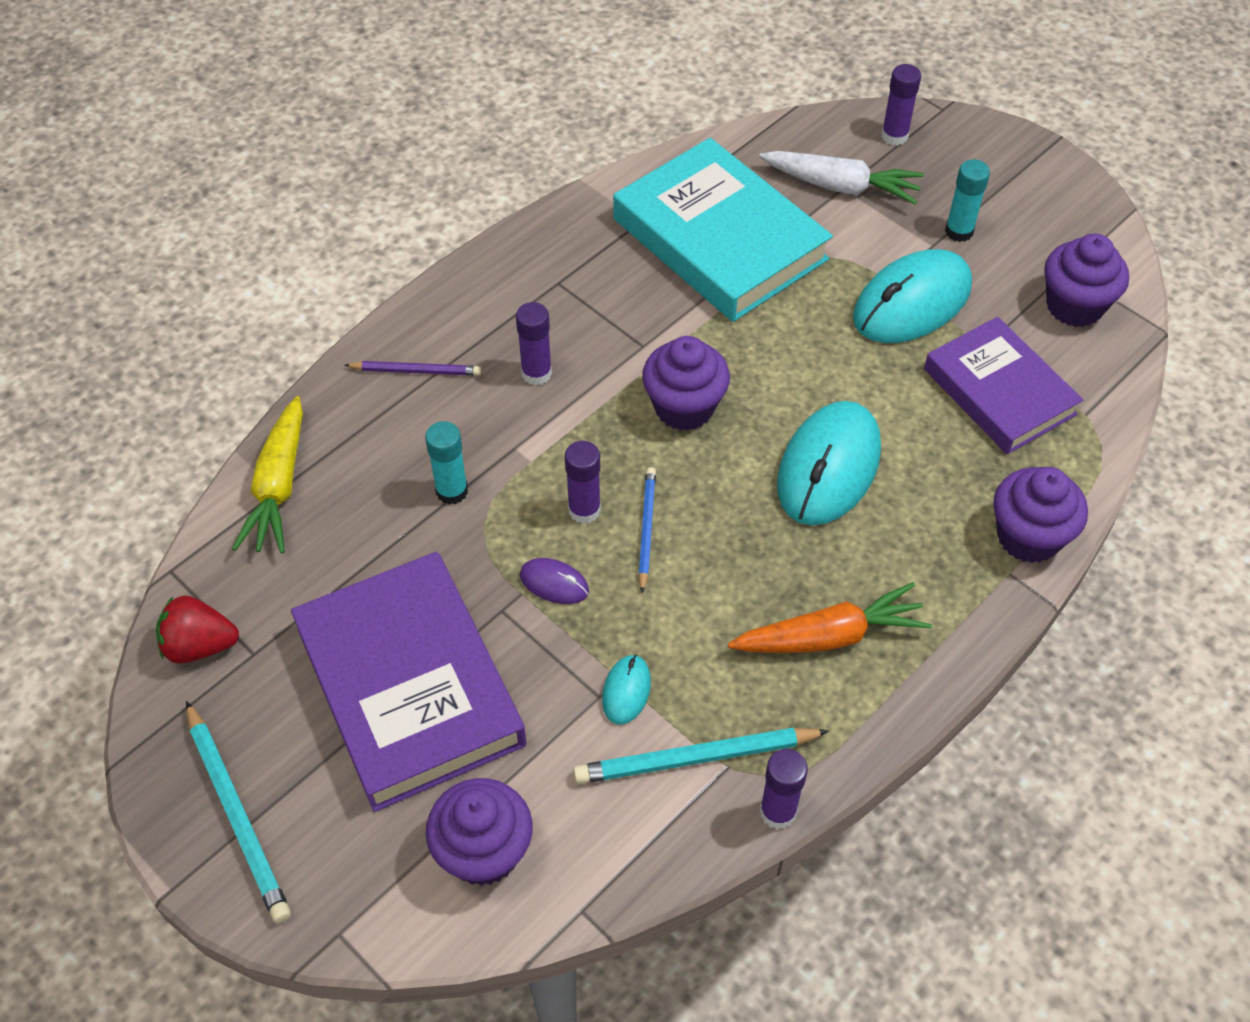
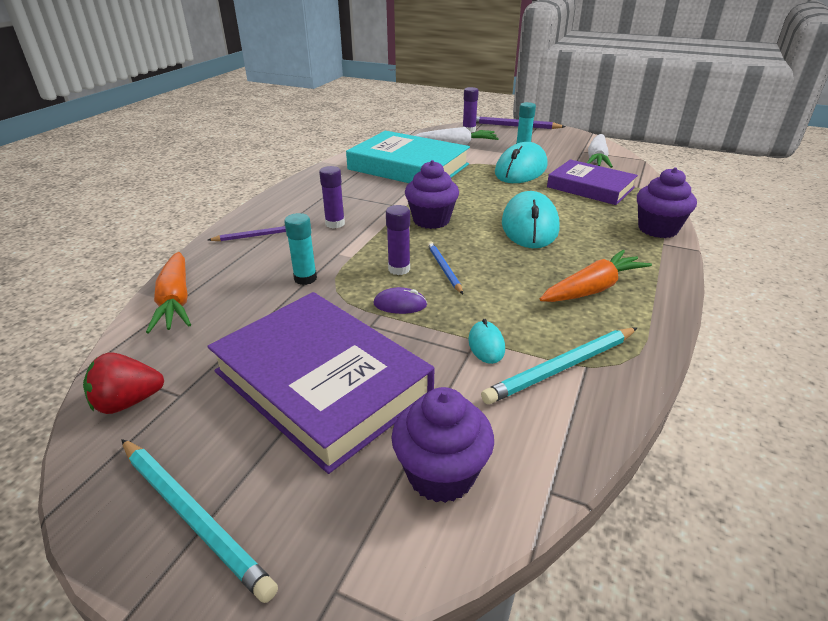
camera: 20 degrees left, 20 degrees down
yellow carrot [232,396,303,553] -> orange carrot [146,252,191,333]
purple glue stick [760,749,808,829] -> none
purple cupcake [1044,234,1129,327] -> white carrot [587,134,613,168]
none -> purple pencil [476,116,566,129]

